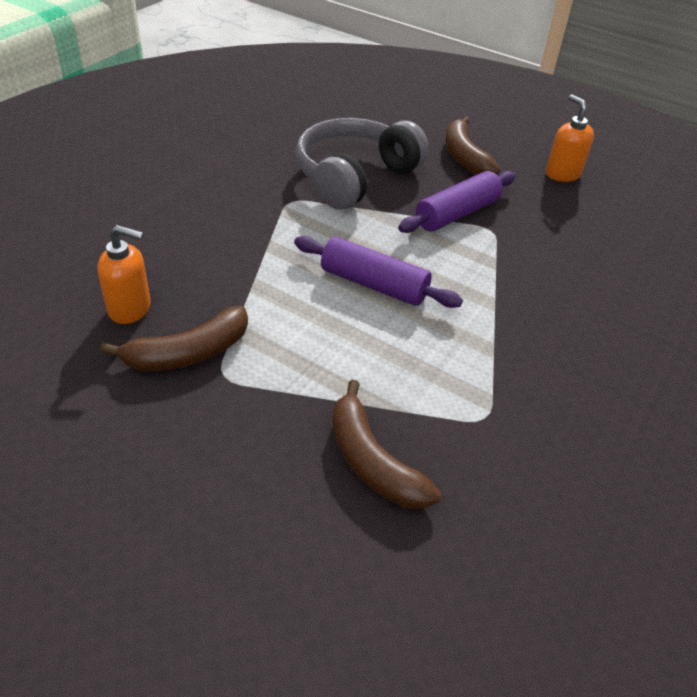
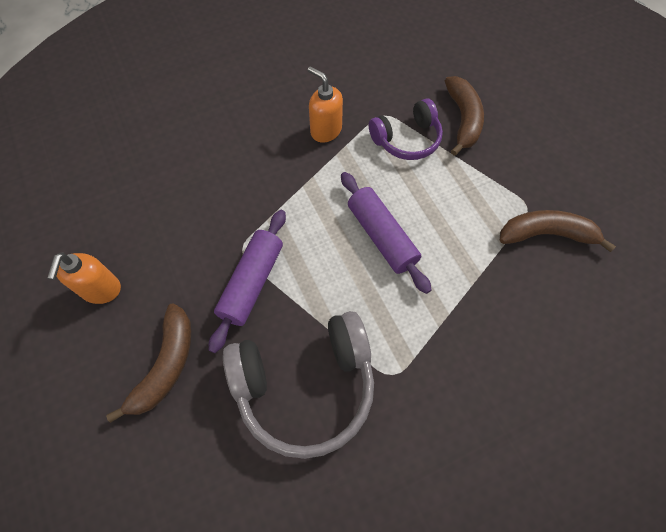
camera: 145 degrees left, 20 degrees up
orange soap dispenser [97,225,151,324] -> orange soap dispenser moved to [308,66,343,143]
purple rolling pin [398,171,515,233] -> purple rolling pin turned 60 degrees counterclockwise [209,210,286,353]
none -> purple headphones [369,98,443,160]

